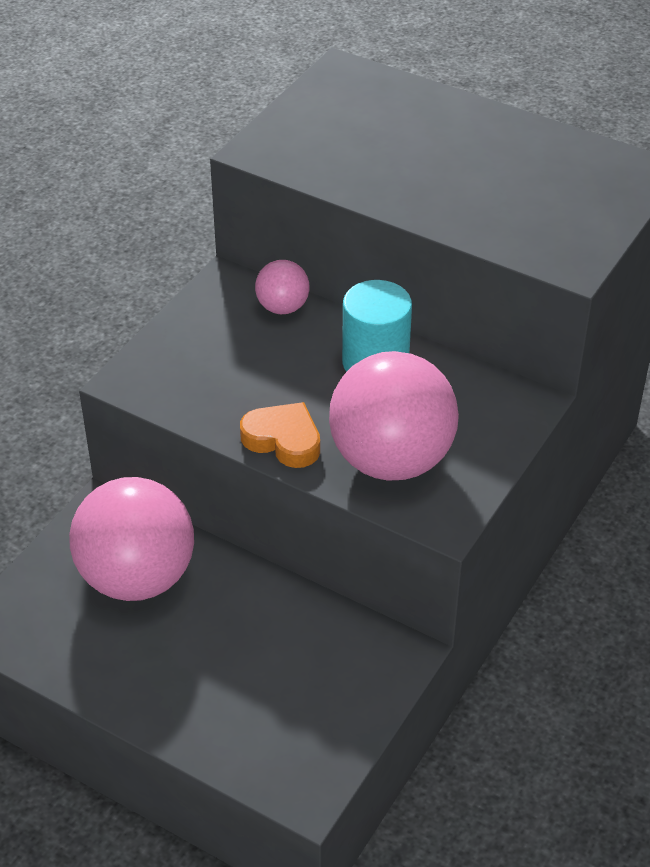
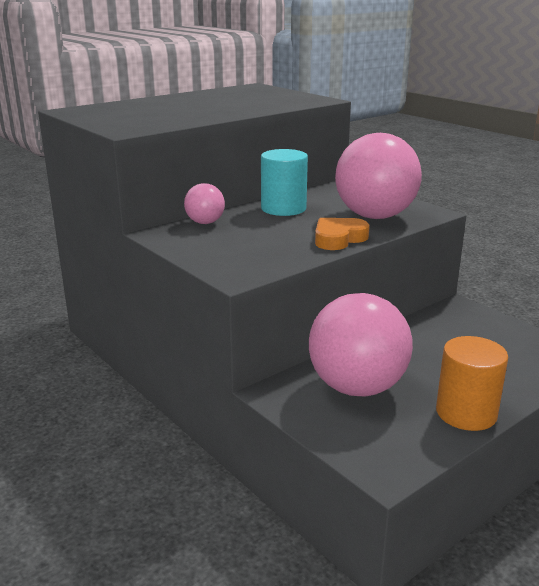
camera: 70 degrees left, 20 degrees down
none -> orange cylinder [436,336,508,431]

